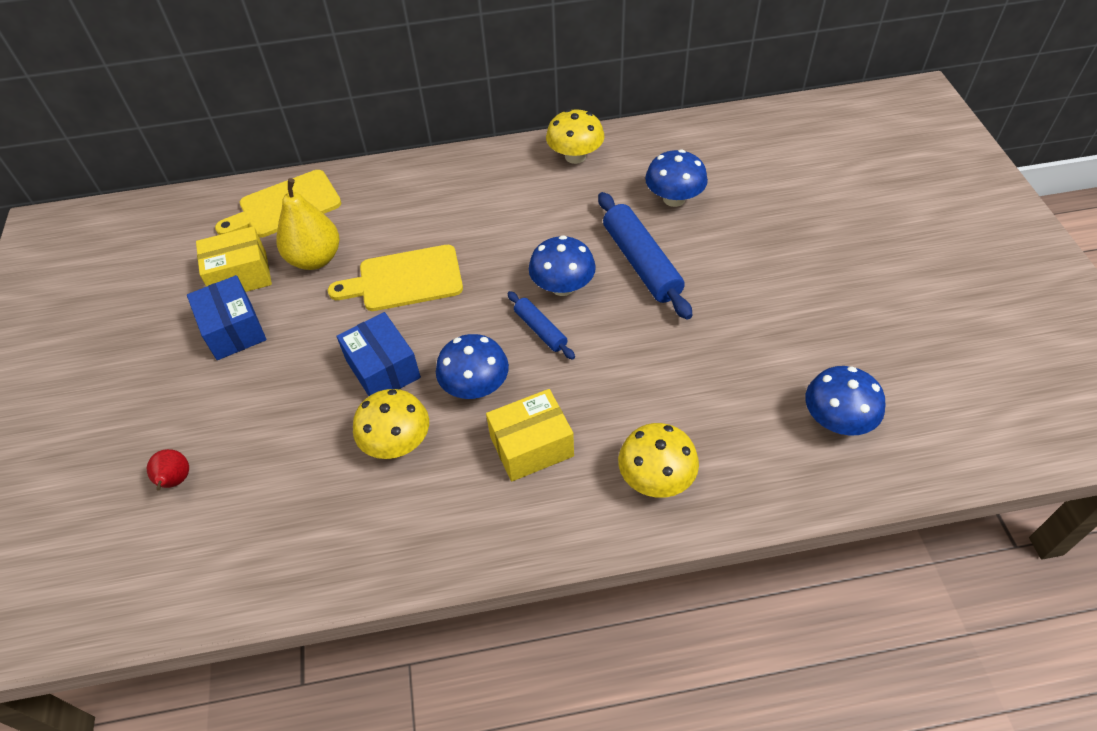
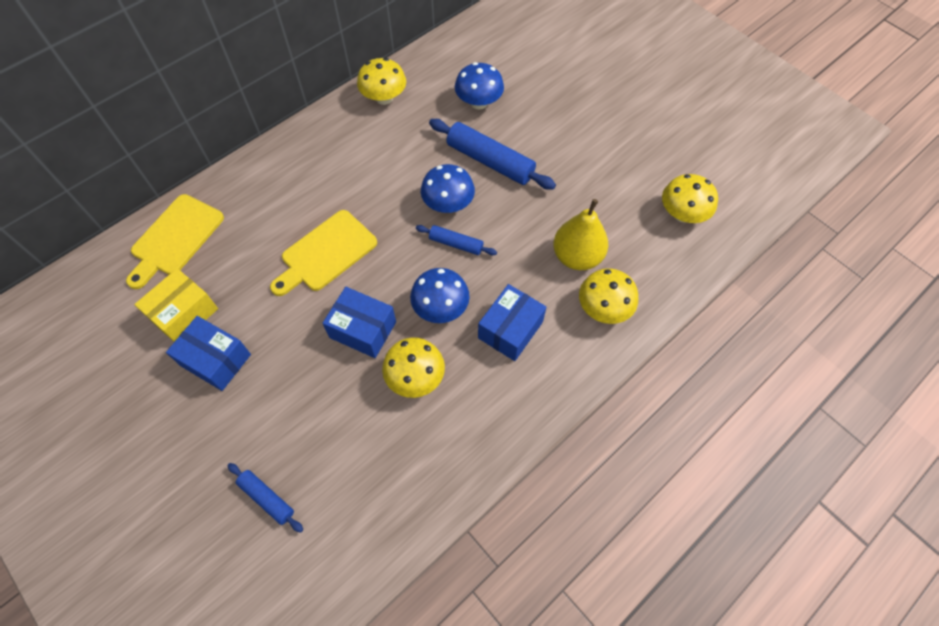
camera: 35 degrees left, 10 degrees up
red pear [147,449,189,490] -> blue rolling pin [227,463,303,533]
yellow pear [276,178,340,270] -> yellow pear moved to [553,199,608,270]
yellow box [486,389,574,482] -> blue box [478,284,547,361]
blue mushroom [805,366,885,436] -> yellow mushroom [662,174,718,223]

